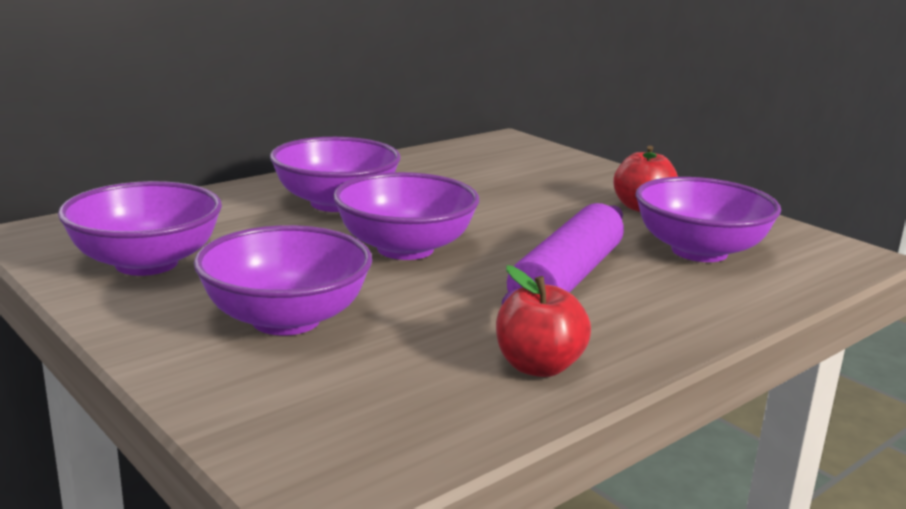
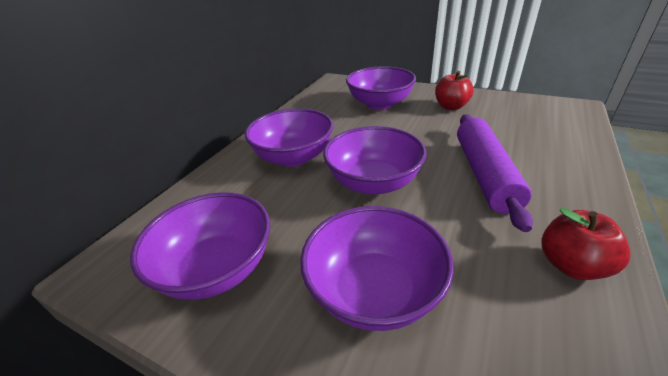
camera: 20 degrees left, 15 degrees up
purple bowl [635,177,781,262] -> purple bowl moved to [346,66,416,110]

